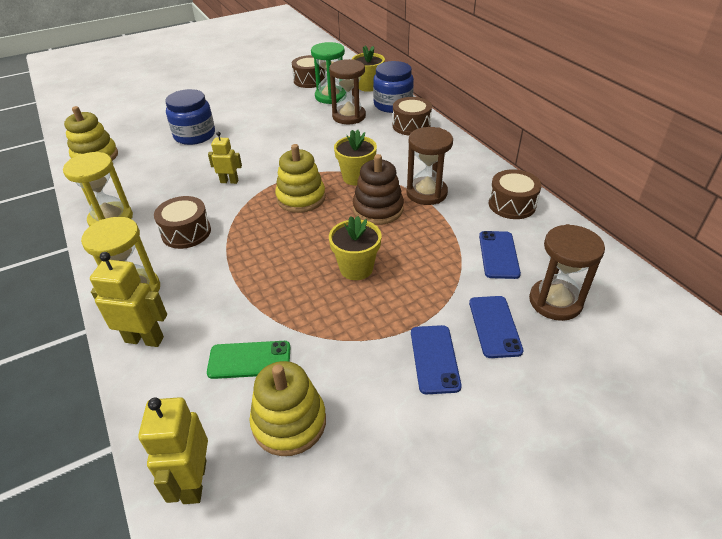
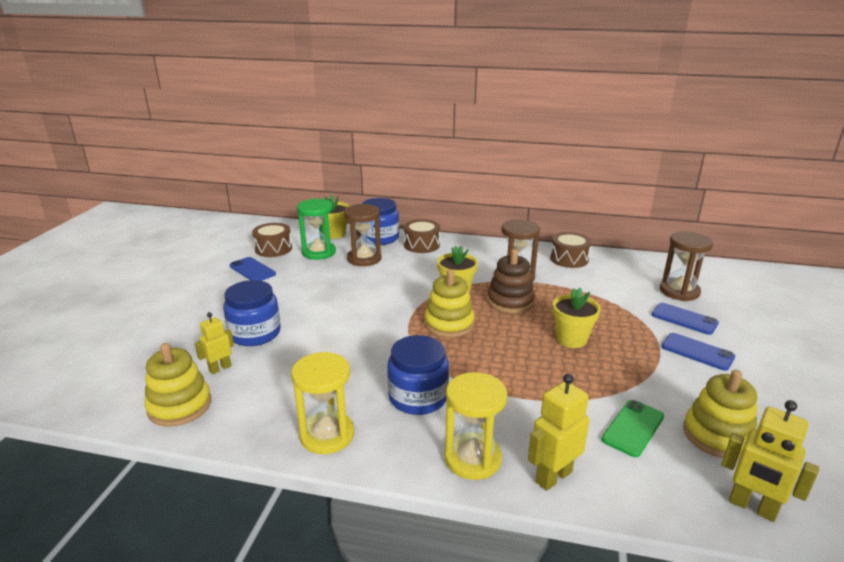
camera: 50 degrees left, 15 degrees down
brown drum [154,196,211,249] -> blue jar [387,335,449,415]
yellow robot [208,131,242,184] -> yellow robot moved to [195,312,234,374]
blue phone [479,231,521,279] -> blue phone moved to [230,257,276,281]

